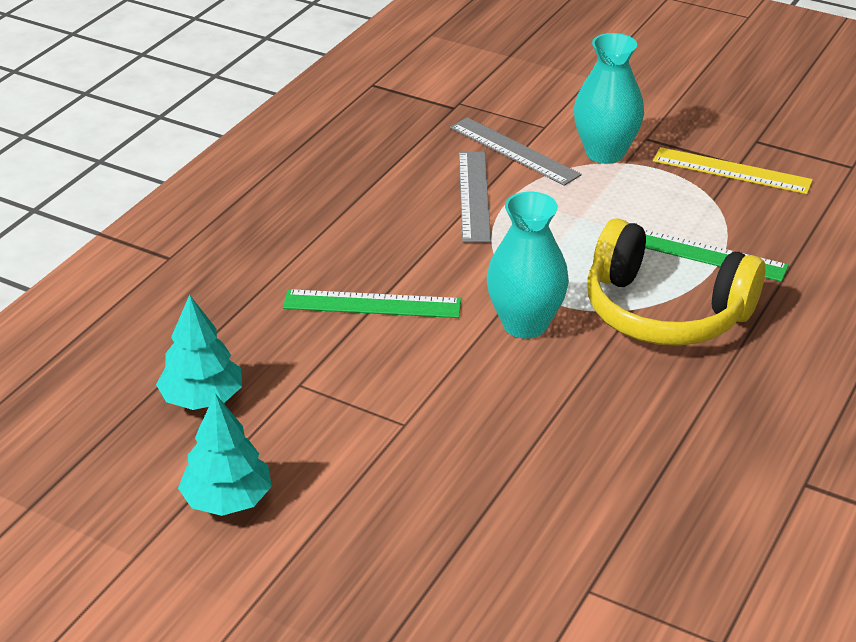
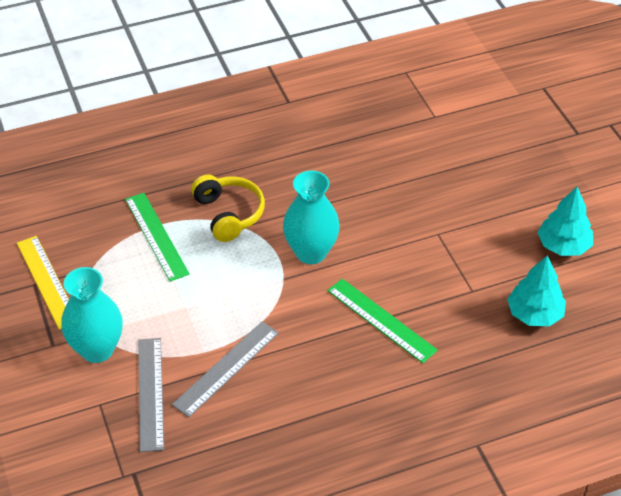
camera: 140 degrees left, 10 degrees up
yellow headphones [588,218,765,346] -> yellow headphones [191,175,265,242], size x0.65

